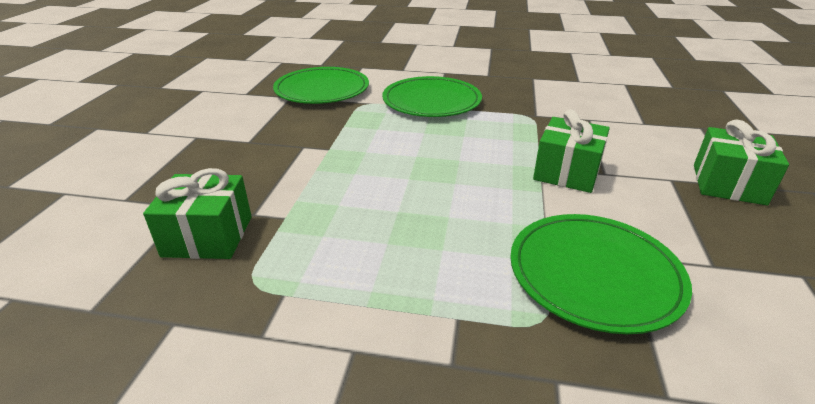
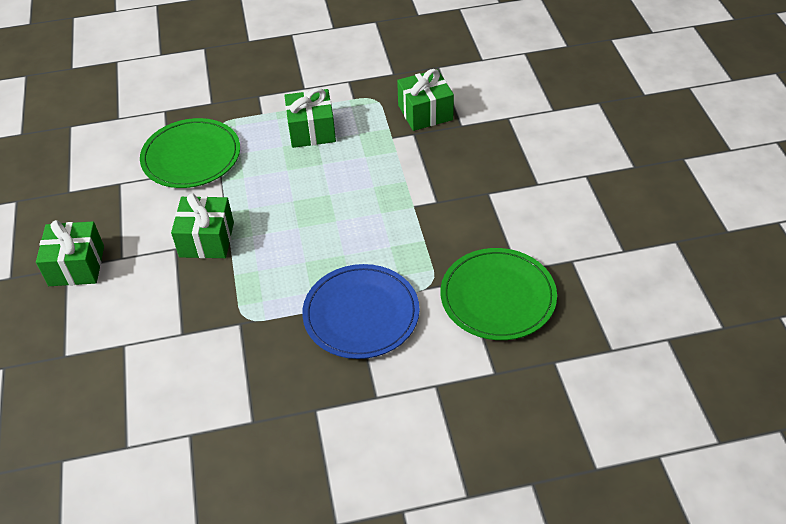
camera: 160 degrees right, 15 degrees up
green plate [382,76,482,117] -> blue plate [302,264,420,359]
none -> green gift [284,88,336,148]

